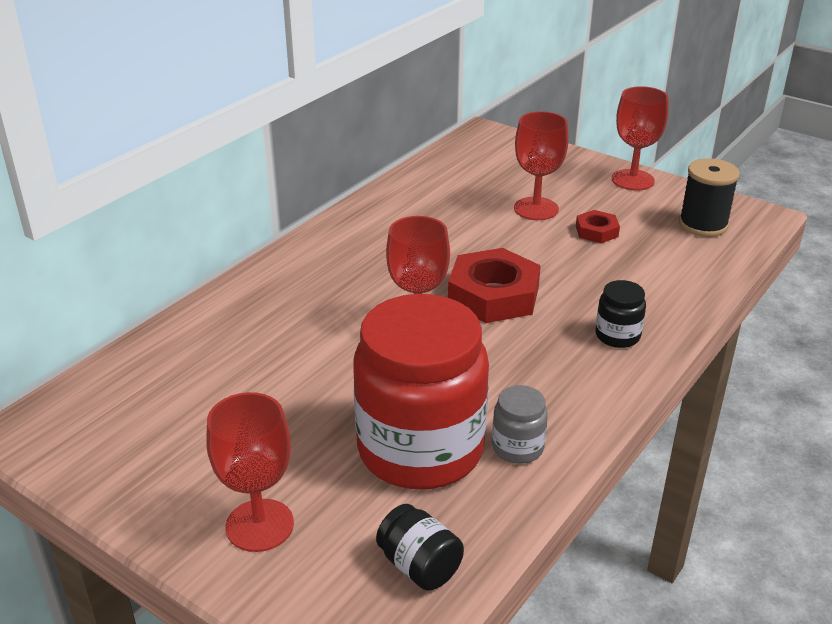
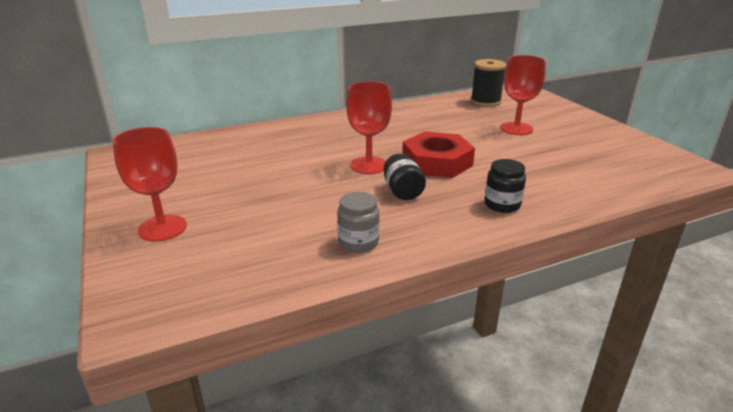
camera: 30 degrees right, 5 degrees down
red jar [353,294,489,489] -> none
black jar [376,504,464,591] -> black jar moved to [384,154,426,200]
red nut [576,210,620,243] -> none
red goblet [612,86,669,191] -> none
black spool [679,158,740,237] -> black spool moved to [471,59,506,107]

